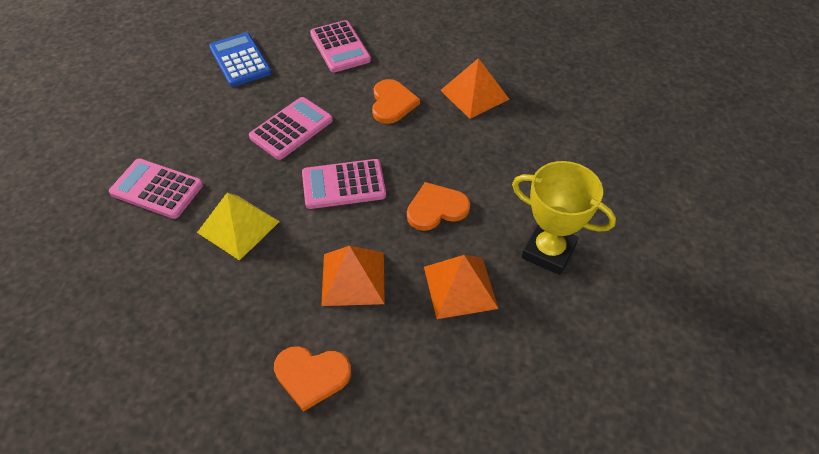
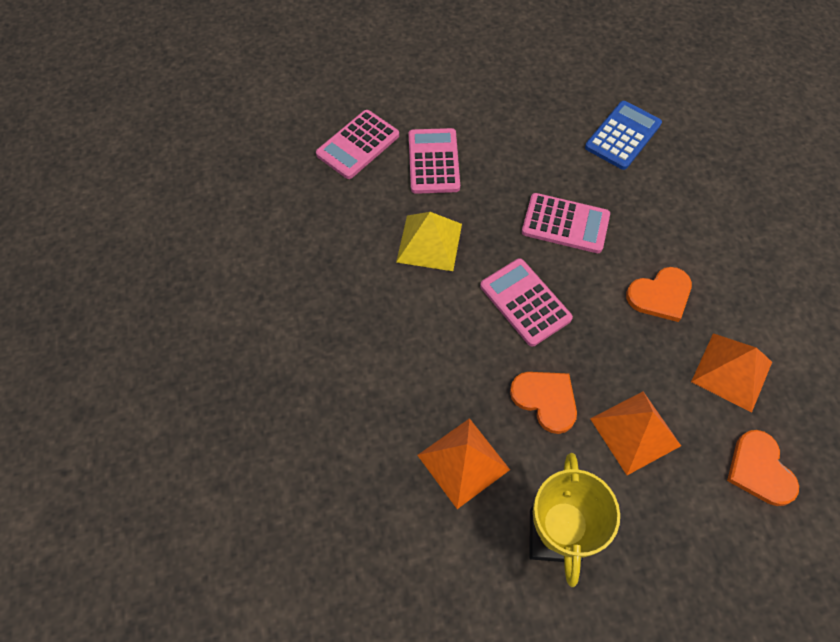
camera: 65 degrees right, 10 degrees up
orange heart [274,346,351,412] -> orange heart moved to [727,430,799,506]
pink calculator [310,20,371,72] -> pink calculator moved to [316,110,399,179]
orange pyramid [321,246,385,306] -> orange pyramid moved to [590,392,681,475]

